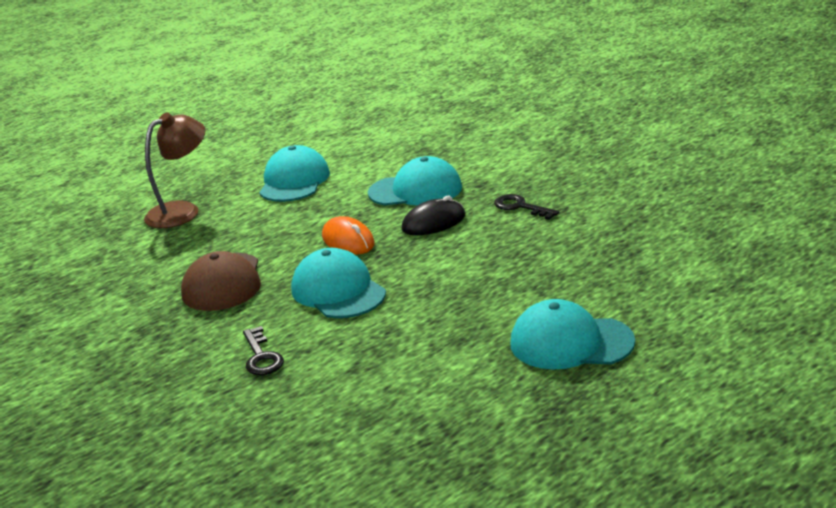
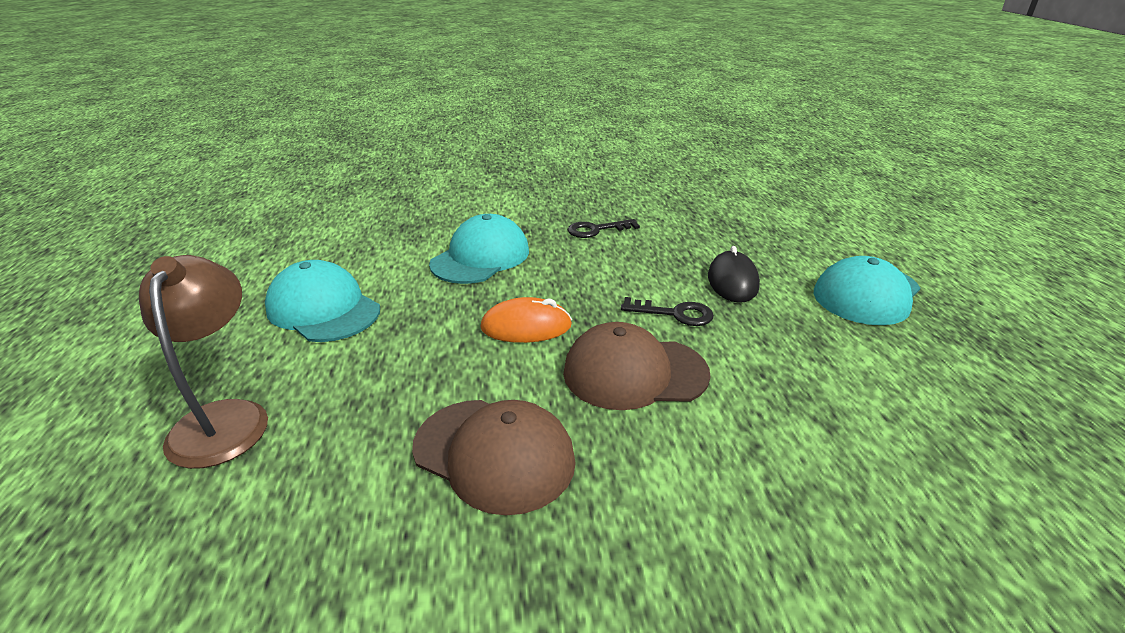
camera: 60 degrees left, 5 degrees up
black key [243,326,284,375] -> black key moved to [621,297,714,326]
turquoise cap [291,248,386,318] -> brown cap [563,322,711,410]
black mouse [402,196,465,235] -> black mouse moved to [708,246,760,303]

